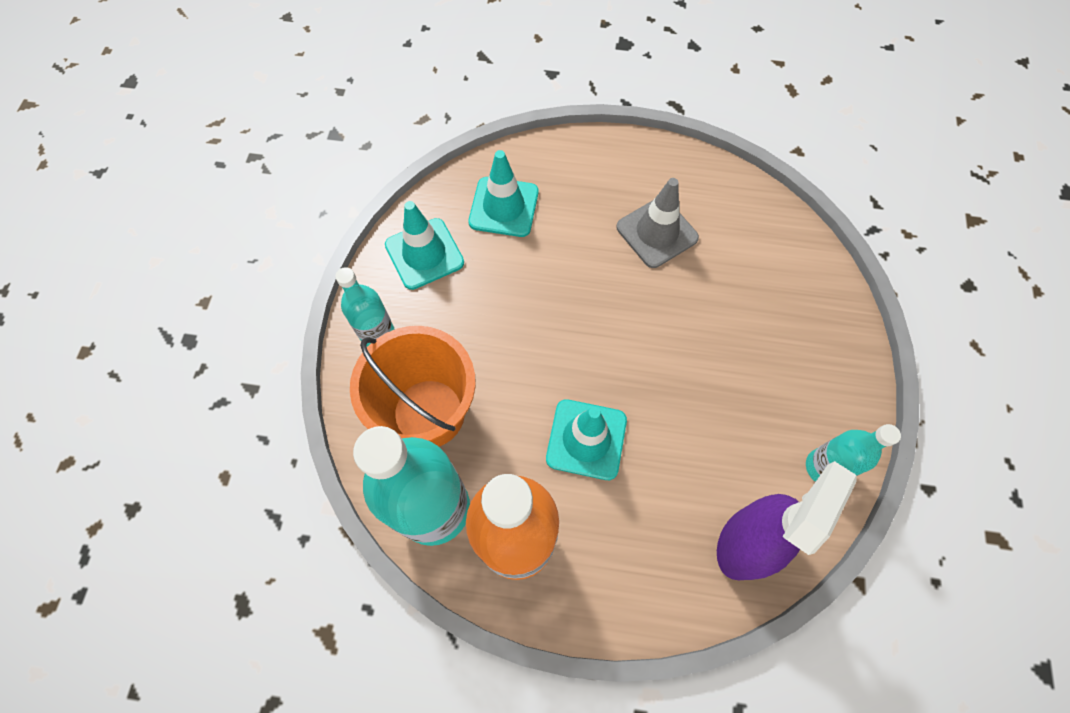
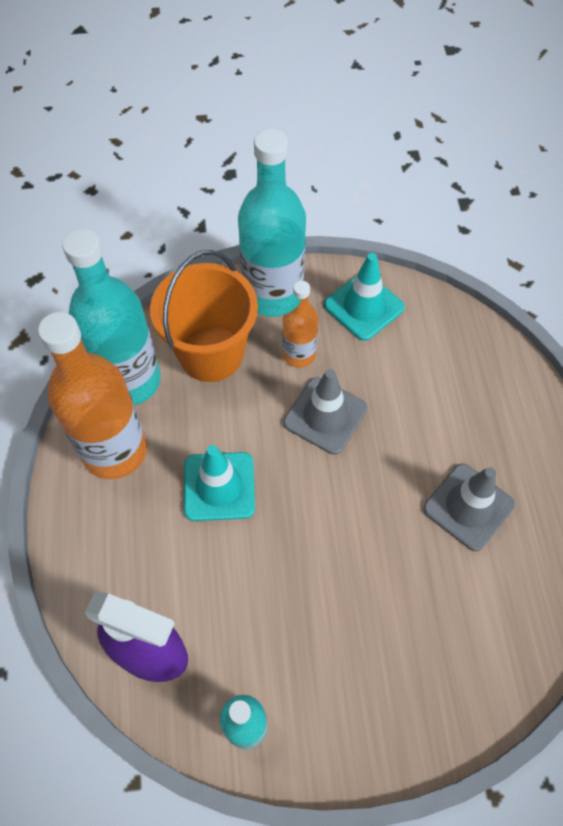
camera: 75 degrees right, 5 degrees down
turquoise bottle [335,267,394,347] -> turquoise bottle [238,129,306,317], size x1.86
turquoise traffic cone [468,150,538,237] -> none
none -> orange bottle [282,281,318,368]
none -> grey traffic cone [283,369,368,455]

